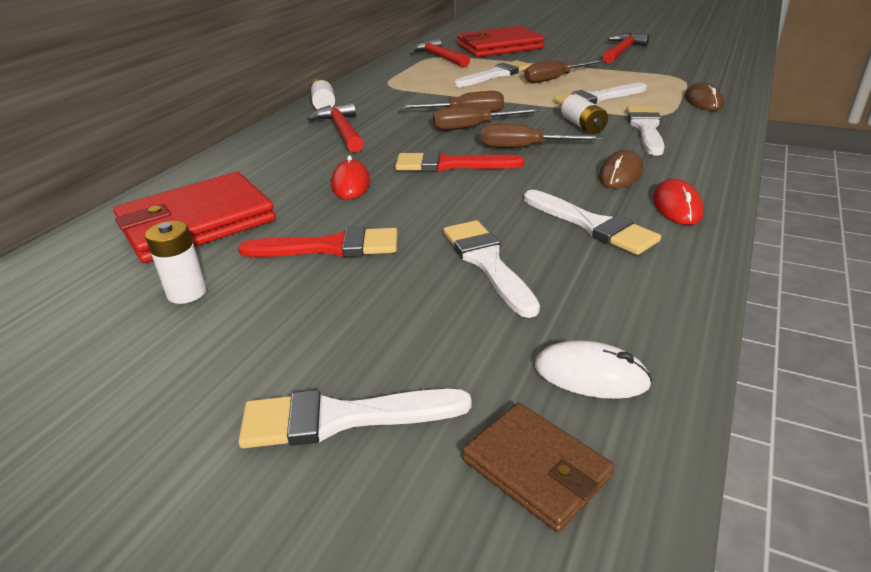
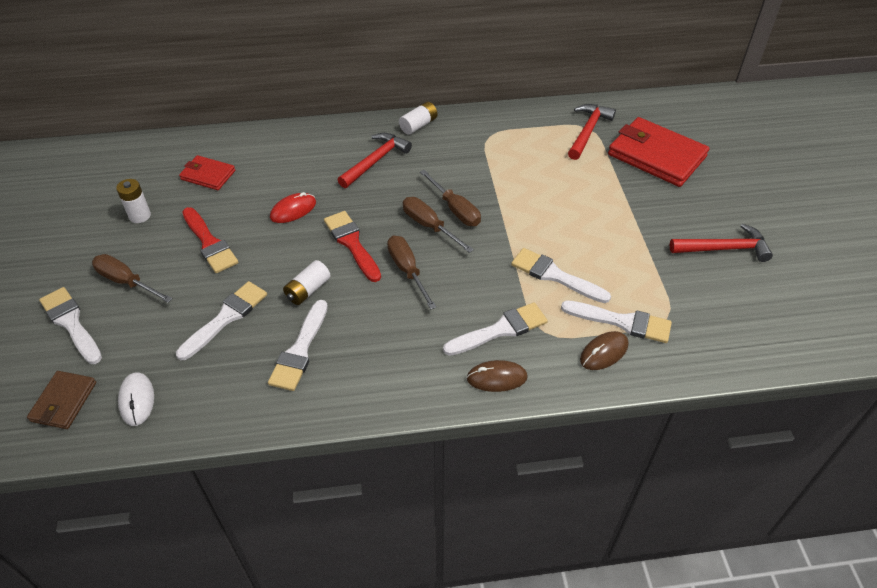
camera: 55 degrees right, 15 degrees up
red wallet [113,172,276,263] -> red wallet [179,155,235,190], size x0.54
white brush [454,60,531,87] -> white brush moved to [561,300,672,343]
brown screwdriver [524,60,604,83] -> brown screwdriver moved to [92,254,173,303]
white battery [561,95,608,134] -> white battery moved to [283,260,331,305]
brown mouse [599,150,643,188] -> brown mouse moved to [467,360,528,392]
red mouse [653,179,704,225] -> none

